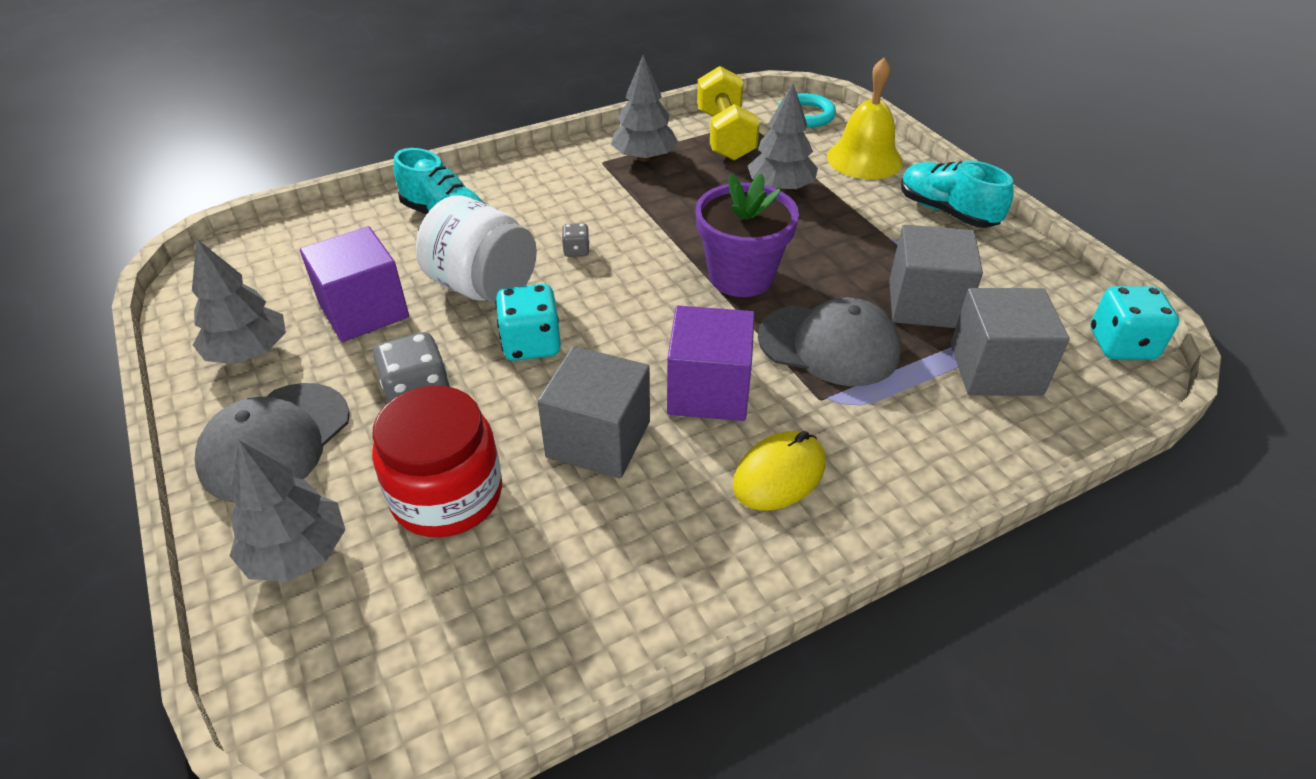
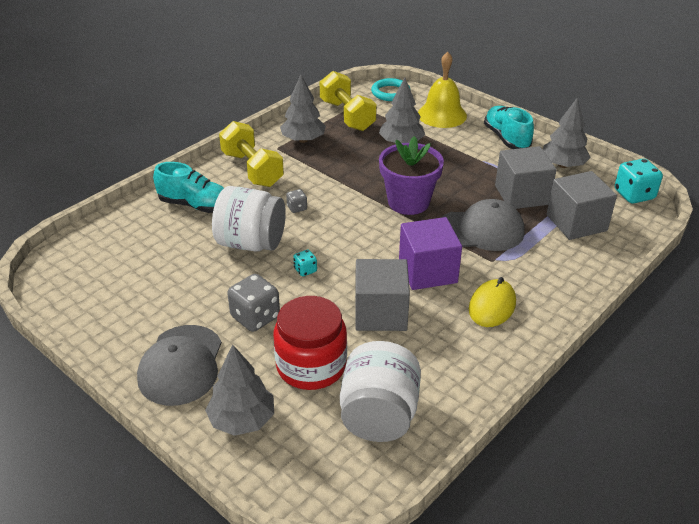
camera: 20 degrees left, 5 degrees down
grey tree [192,239,286,364] -> grey tree moved to [543,98,591,168]
purple cube [300,226,409,342] -> none
turquoise dice [495,284,561,361] -> turquoise dice [293,250,317,277], size x0.51
turquoise shoe [901,160,1014,228] -> turquoise shoe turned 45 degrees clockwise [484,106,534,149]
none -> yellow dumbbell [219,121,284,187]
none -> white jar [340,341,421,442]

